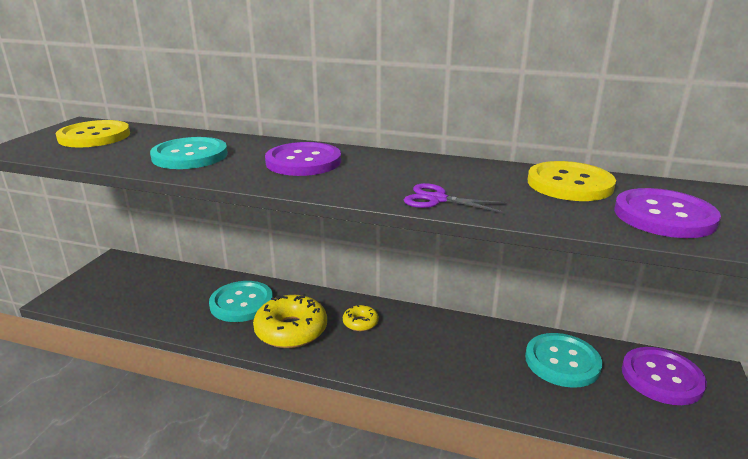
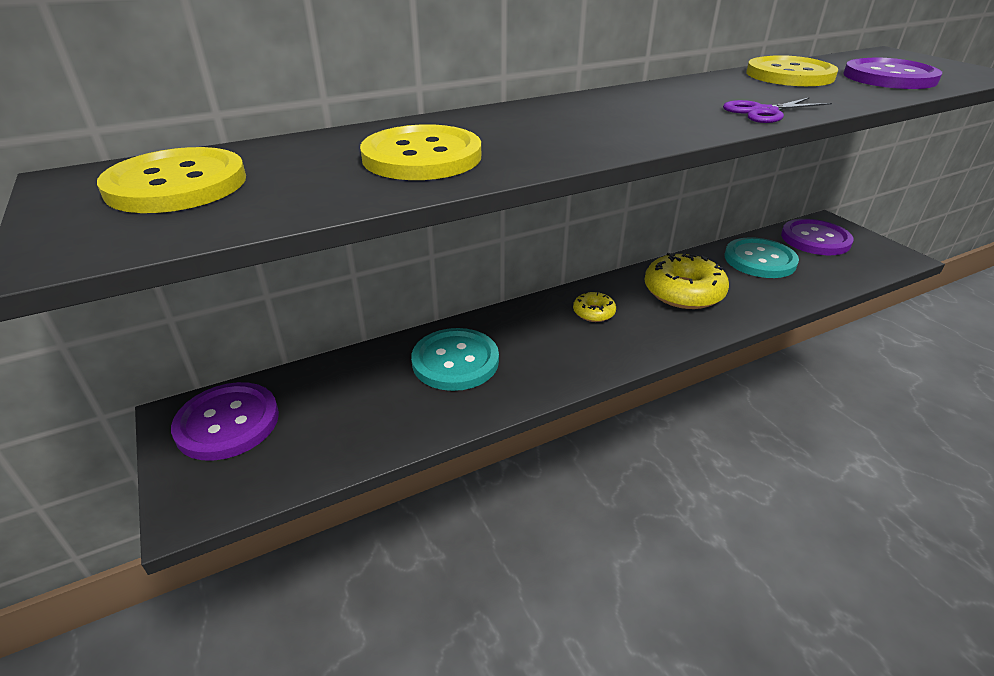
camera: 45 degrees left, 10 degrees up
turquoise button [150,137,228,169] -> yellow button [360,124,481,180]
yellow donut [253,294,327,348] -> yellow donut moved to [645,253,729,309]
purple button [265,142,341,176] -> purple button moved to [171,382,279,461]

